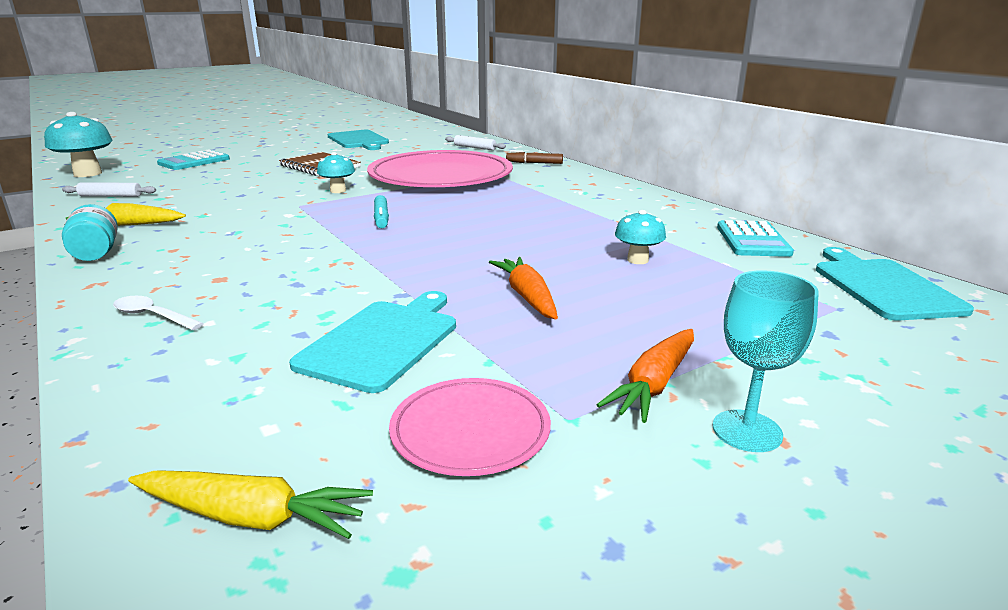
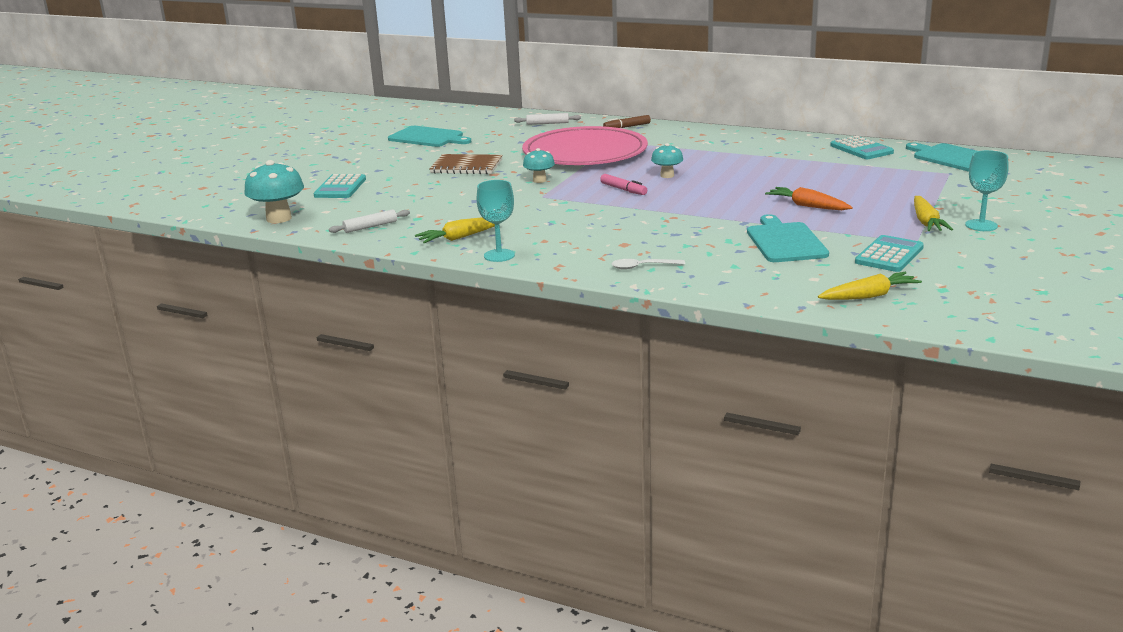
camera: 30 degrees left, 0 degrees up
turquoise jar [62,204,118,261] -> turquoise goblet [477,180,515,262]
turquoise marker [374,195,389,228] -> pink marker [600,174,647,195]
pink plate [389,378,551,476] -> turquoise calculator [855,235,924,272]
orange carrot [597,329,694,423] -> yellow carrot [914,196,953,231]
turquoise mushroom [615,210,666,264] -> turquoise mushroom moved to [651,143,683,178]

